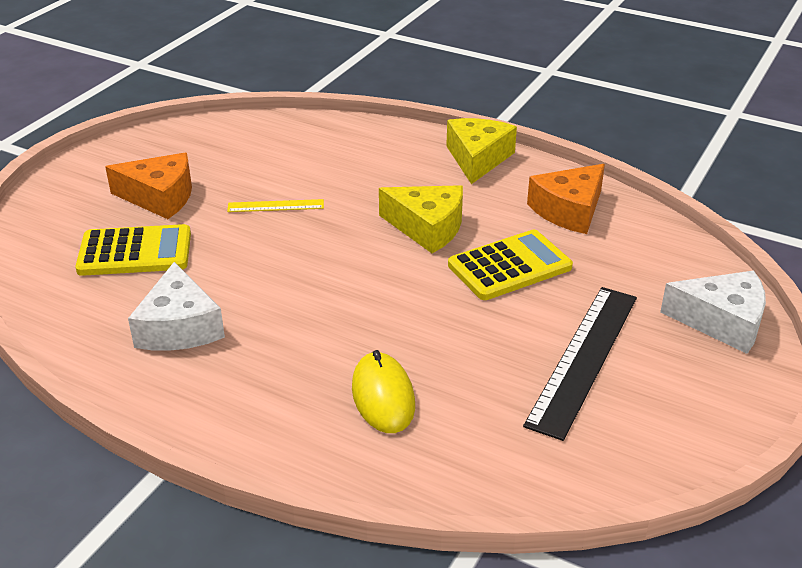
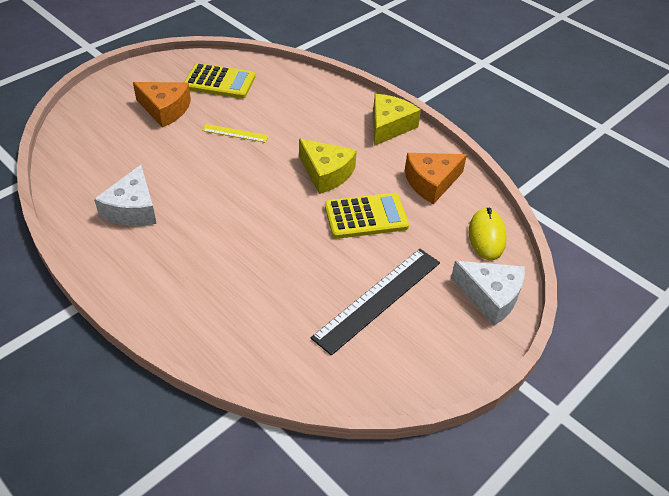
camera: 15 degrees right, 10 degrees up
yellow calculator [75,224,191,276] -> yellow calculator moved to [184,63,255,99]
yellow mouse [352,350,415,433] -> yellow mouse moved to [469,208,506,260]

